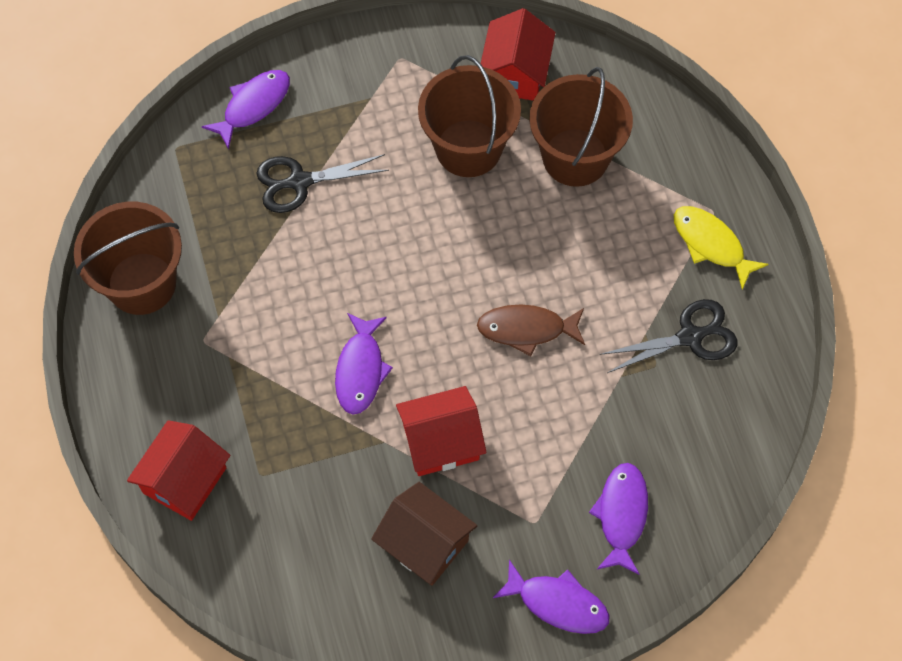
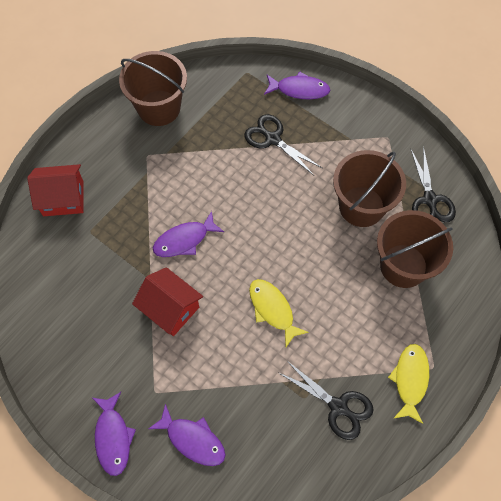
camera: 55 degrees right, 0 degrees up
brown house [371,482,477,586] -> none
brown fish [477,304,585,356] -> yellow fish [249,279,309,347]
red house [481,8,555,101] -> black scissors [411,146,456,222]
purple fish [589,463,648,575] -> purple fish turned 60 degrees clockwise [148,404,226,466]

